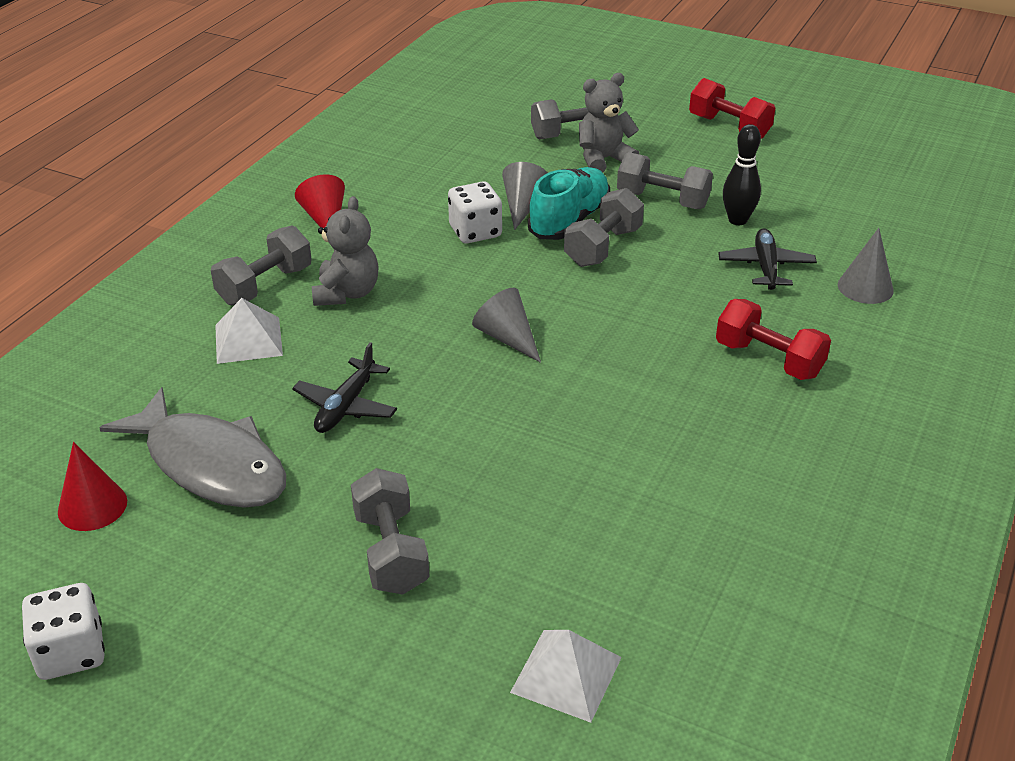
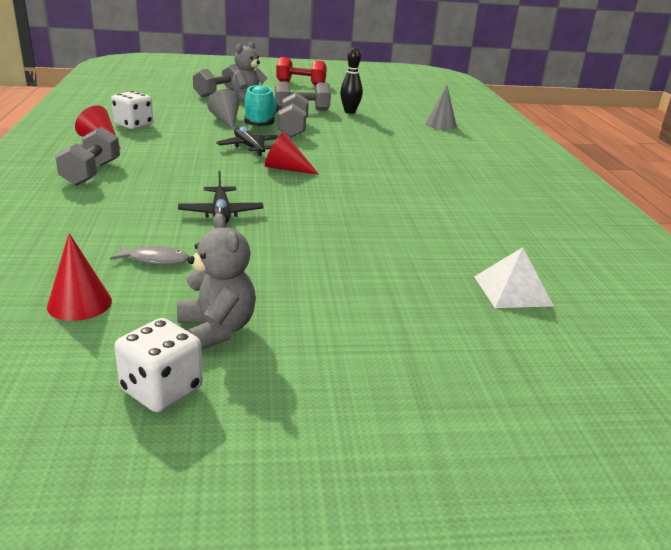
camera: 35 degrees left, 10 degrees down
grey fish [100,387,286,508] -> grey fish [110,245,189,265], size x0.42
white pyramid [215,298,283,364] -> none
grey teddy bear [312,196,379,306] -> grey teddy bear moved to [177,213,256,350]
grey dumbbell [351,468,430,595] -> none
white dice [448,181,502,244] -> white dice moved to [111,91,153,129]
grey cone [472,288,541,363] -> red cone [265,132,319,175]
red dumbbell [716,299,831,380] -> none
black plane [718,228,817,290] -> black plane moved to [216,126,278,156]

